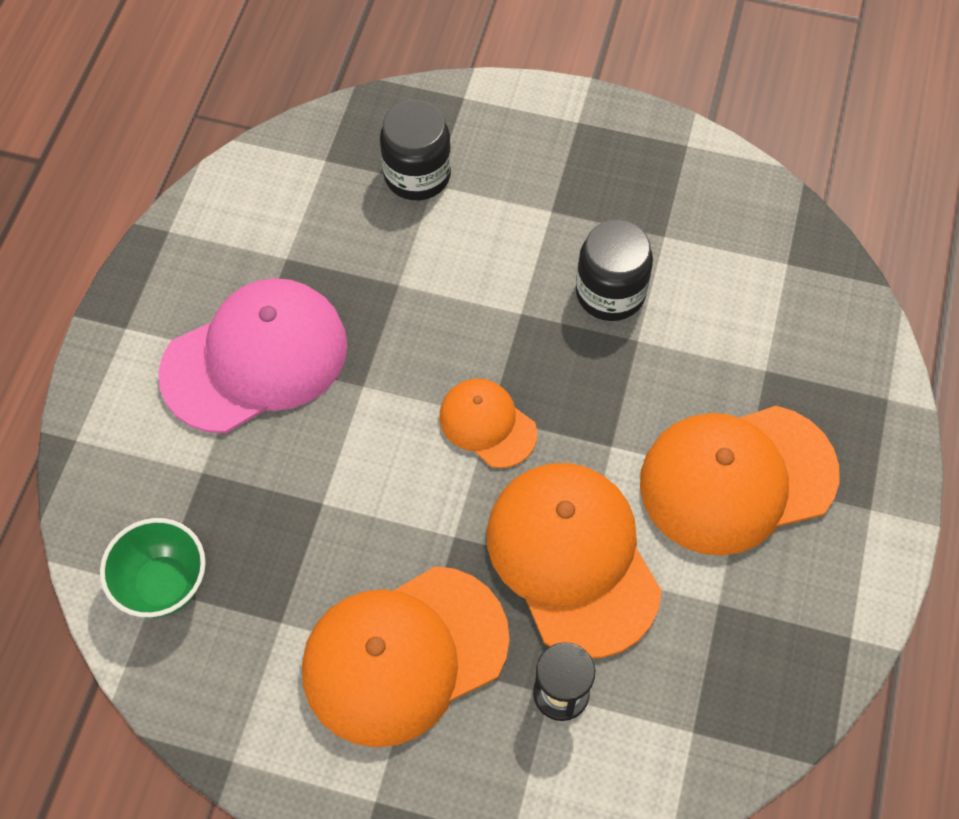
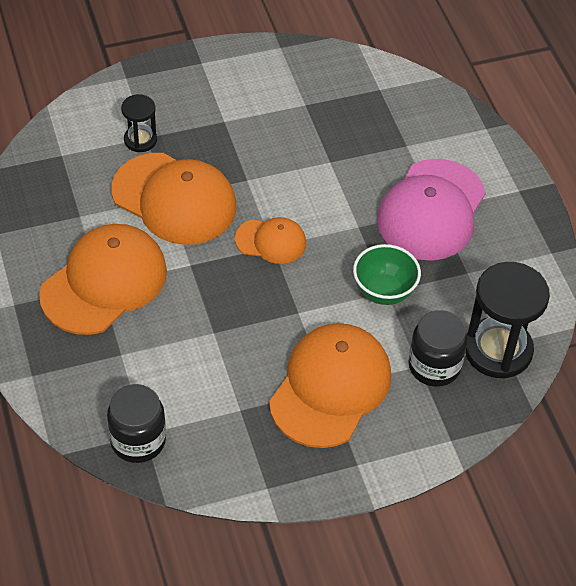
camera: 145 degrees right, 10 degrees down
green bowl [100,518,206,618] -> green bowl moved to [353,244,421,305]
orange cap [302,566,510,748] -> orange cap moved to [269,323,391,448]
black jar [576,220,653,321] -> black jar moved to [107,384,166,463]
none -> black hourglass [465,262,550,379]

